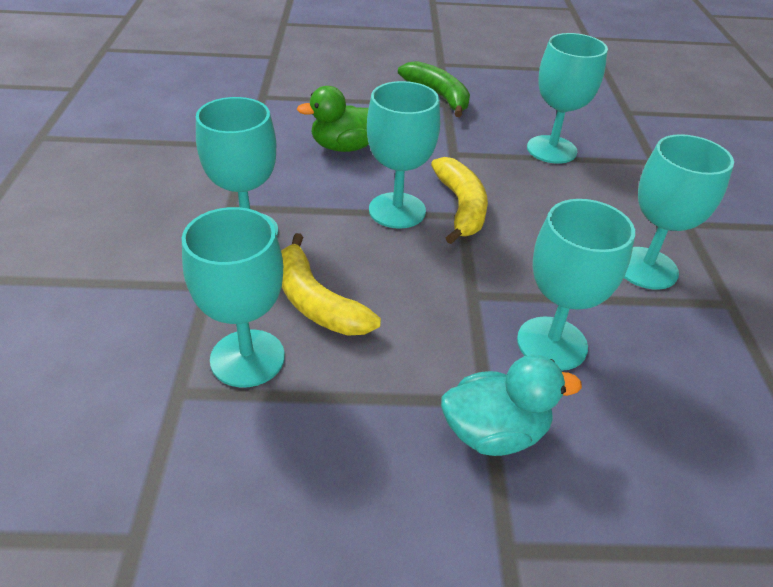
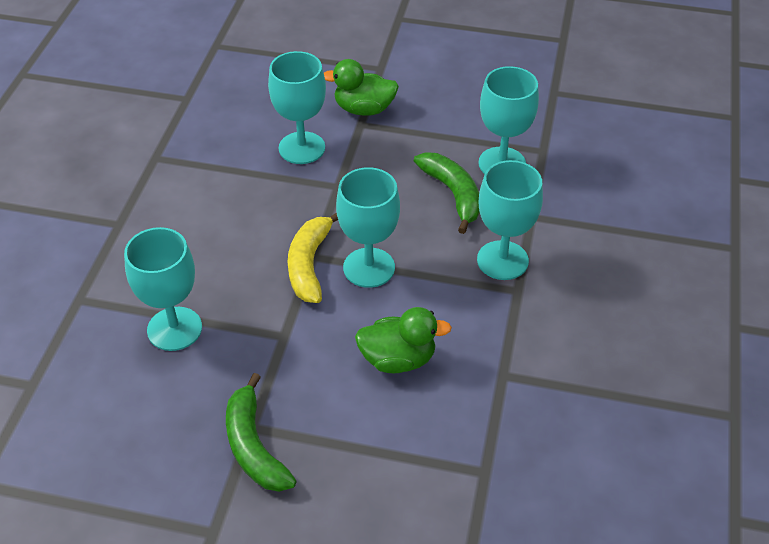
camera: 165 degrees left, 5 degrees up
yellow banana [281,233,381,336] -> green banana [414,152,480,234]
turquoise duck [441,355,582,456] -> green duck [324,59,399,116]
turquoise goblet [624,134,734,290] -> none

